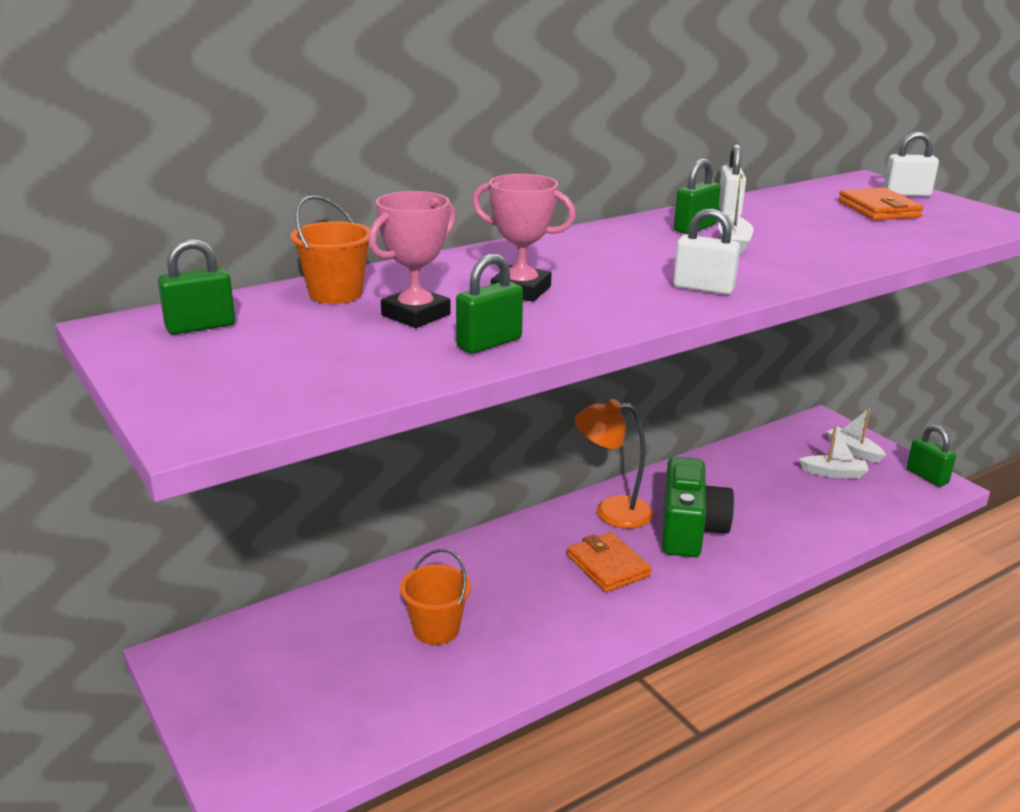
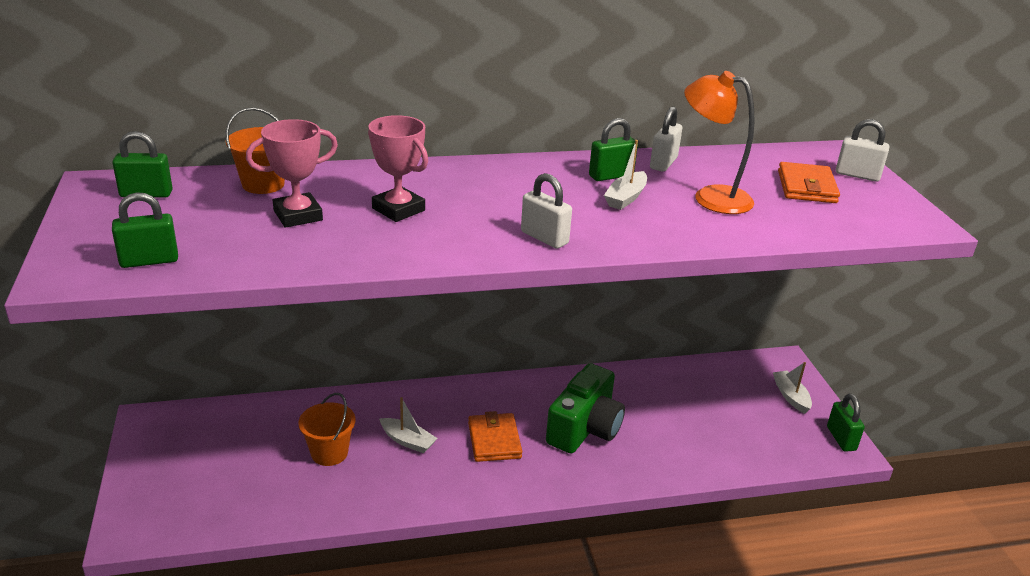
camera: 20 degrees right, 5 degrees up
green padlock [456,254,523,354] -> green padlock moved to [112,192,178,268]
orange lamp [575,399,653,528] -> orange lamp moved to [684,71,755,214]
white boat [799,426,869,479] -> white boat moved to [379,397,438,453]

